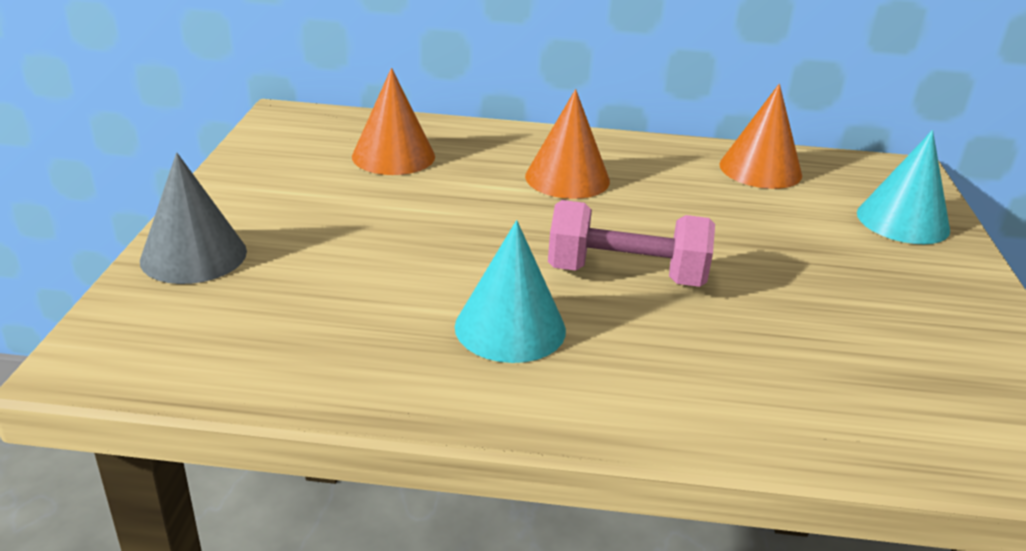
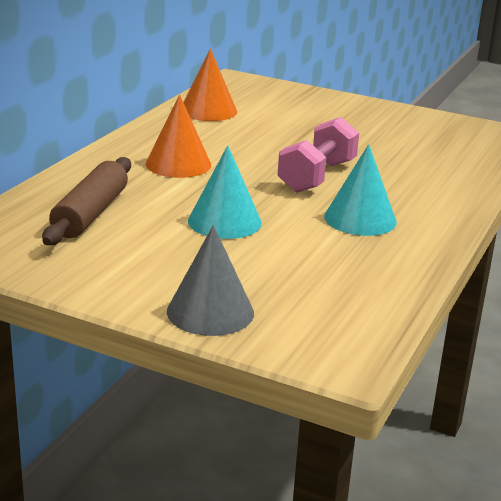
camera: 70 degrees left, 5 degrees down
orange cone [352,68,435,175] -> brown rolling pin [42,157,131,245]
turquoise cone [857,130,950,244] -> turquoise cone moved to [188,145,262,239]

